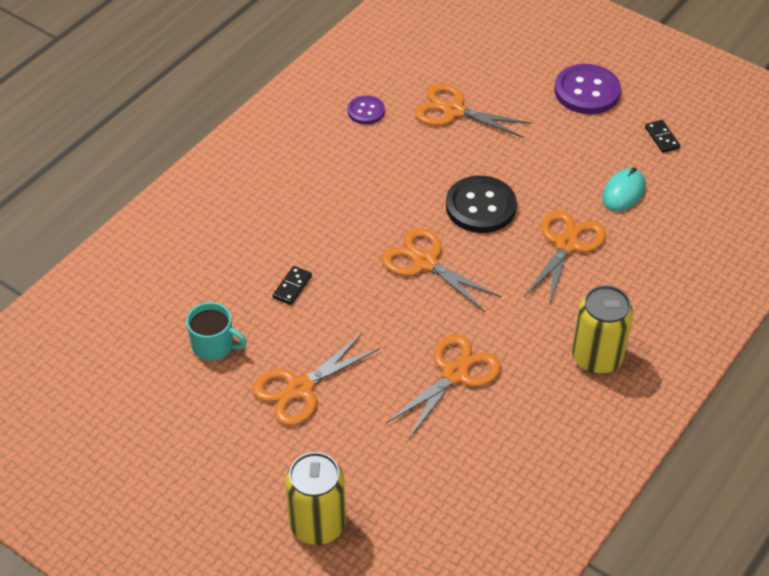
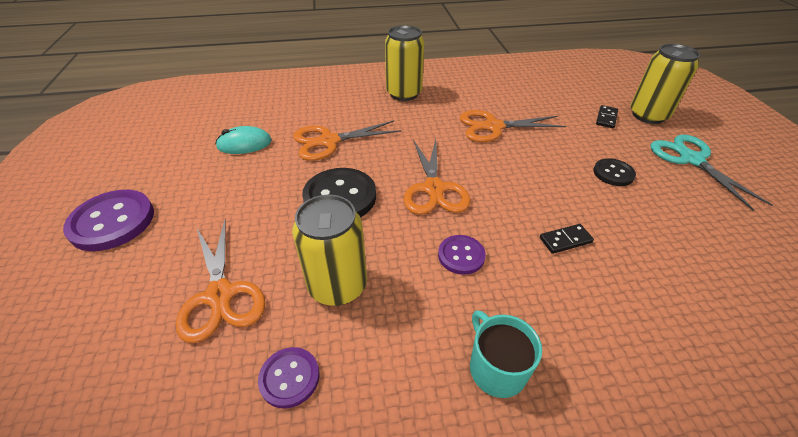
camera: 135 degrees left, 5 degrees down
turquoise mug [186,302,247,360] -> turquoise mug moved to [470,310,542,398]
orange scissors [252,333,380,426] -> black button [593,158,636,186]
black domino [645,120,680,153] -> black domino moved to [596,105,618,128]
none -> yellow can [292,194,367,306]
none -> purple button [438,235,486,275]
none -> turquoise scissors [650,135,773,211]

